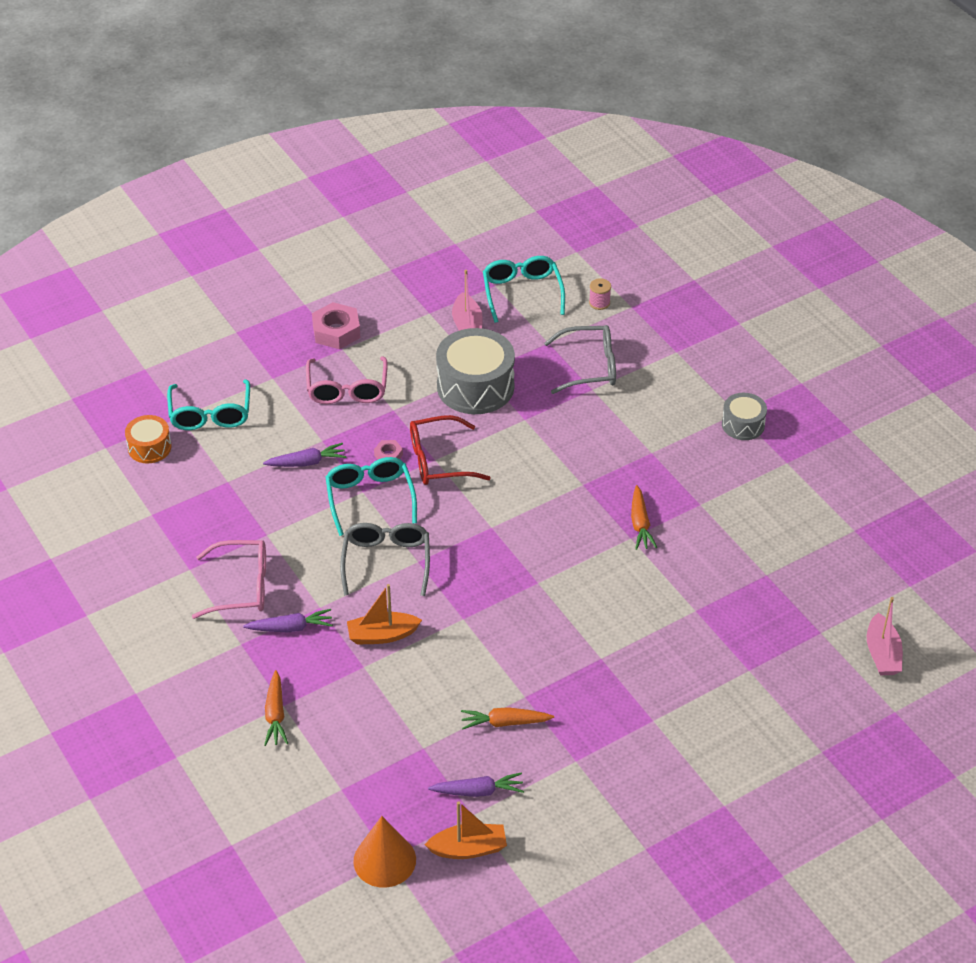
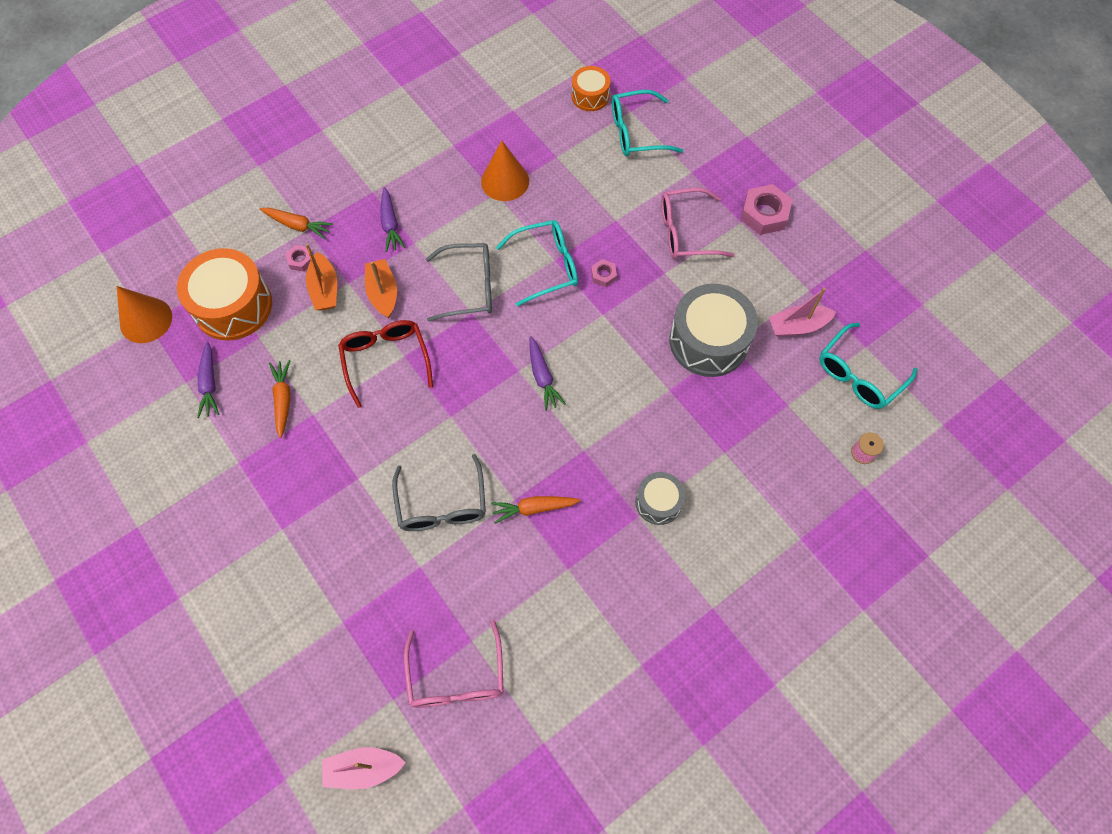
camera: 85 degrees right, 20 degrees up
pink glasses [192,540,266,619] -> pink glasses moved to [404,620,504,708]
purple carrot [263,443,347,467] -> purple carrot moved to [529,336,566,411]
orange carrot [264,670,288,746] -> orange carrot turned 150 degrees counterclockwise [260,208,333,239]
red glasses [410,415,491,485] -> red glasses moved to [338,320,433,408]
orange boat [425,801,507,859] -> orange boat moved to [305,243,337,311]
turquoise glasses [483,256,565,323] -> turquoise glasses turned 150 degrees clockwise [819,322,918,409]
grey glasses [544,325,616,394] -> grey glasses moved to [392,454,486,531]
grey drum [722,393,767,440] -> grey drum moved to [635,472,685,525]
none -> orange drum [177,248,272,340]
none -> pink nut [286,245,311,272]
none -> orange cone [481,141,529,201]

